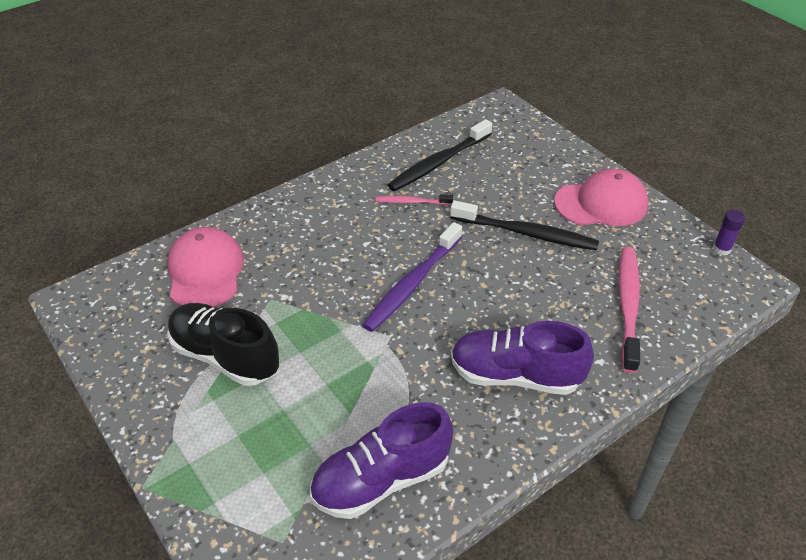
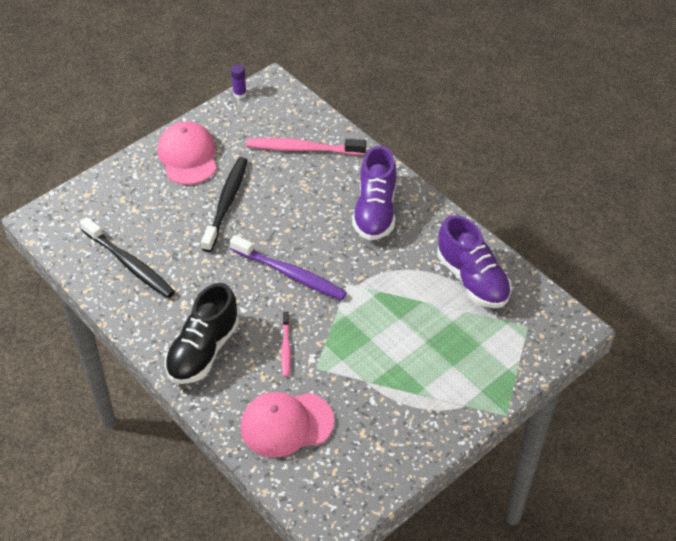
camera: 95 degrees left, 5 degrees up
black shoe [167,303,279,386] -> black shoe moved to [164,283,239,384]
pink toothbrush [375,195,453,205] -> pink toothbrush moved to [281,312,291,377]

